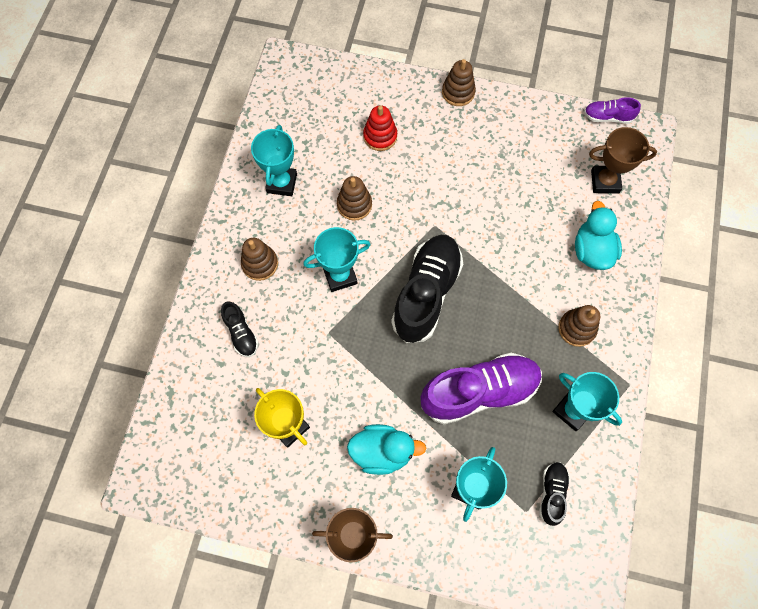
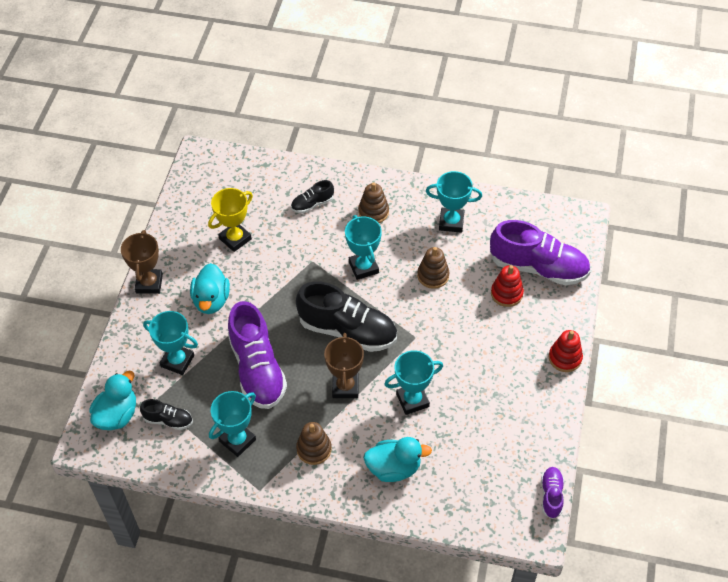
camera: 90 degrees right, 15 degrees down
brown stacking toy [442,59,476,106] -> red stacking toy [549,330,583,372]
brown trophy [589,127,657,194] -> brown trophy moved to [324,333,364,398]
none -> turquoise duck [89,371,136,430]
none -> turquoise trophy [384,350,443,415]
none -> purple shoe [490,220,591,285]

